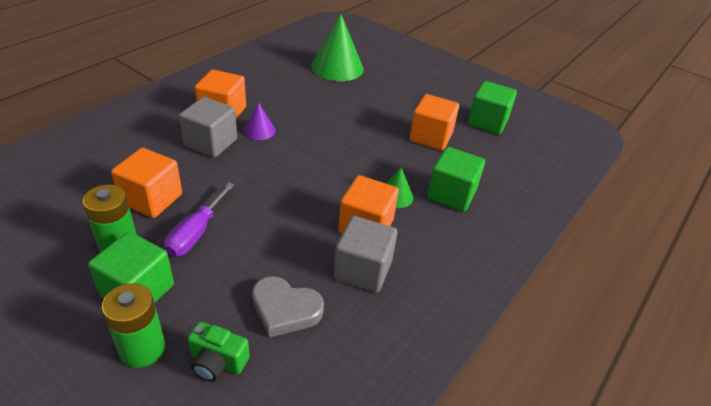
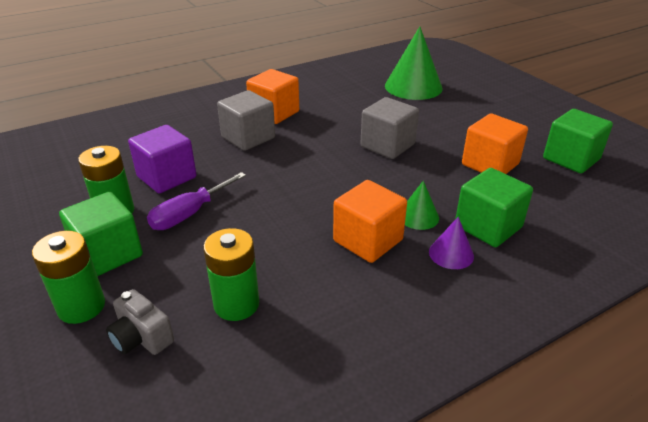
camera: 25 degrees right, 5 degrees down
orange cube [111,148,182,218] -> purple cube [128,125,197,193]
green camera [188,322,250,382] -> grey camera [106,289,174,355]
purple cone [244,102,276,140] -> purple cone moved to [429,217,474,269]
grey heart [252,276,324,338] -> green battery [203,228,259,321]
grey cube [333,216,397,293] -> grey cube moved to [360,97,419,159]

